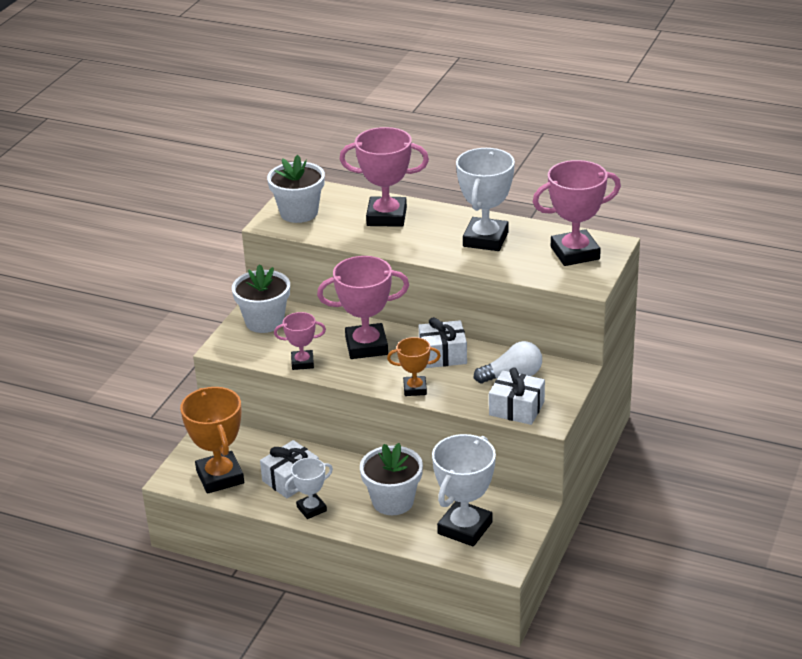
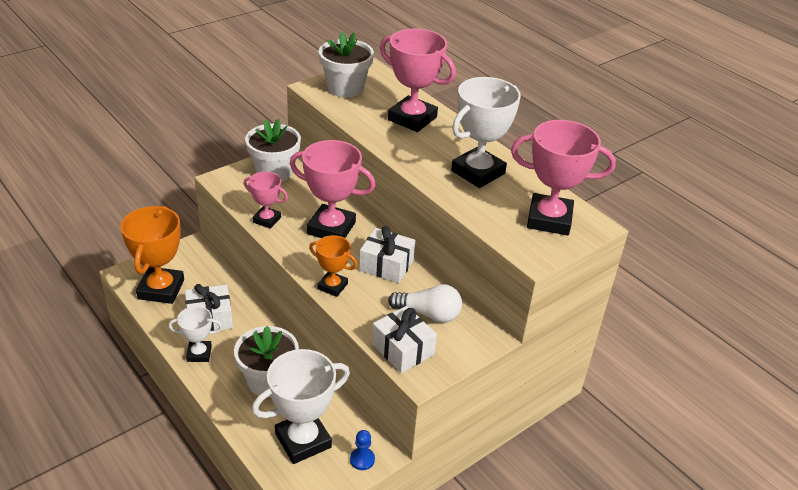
camera: 25 degrees right, 5 degrees up
none -> blue pawn [350,430,375,470]

